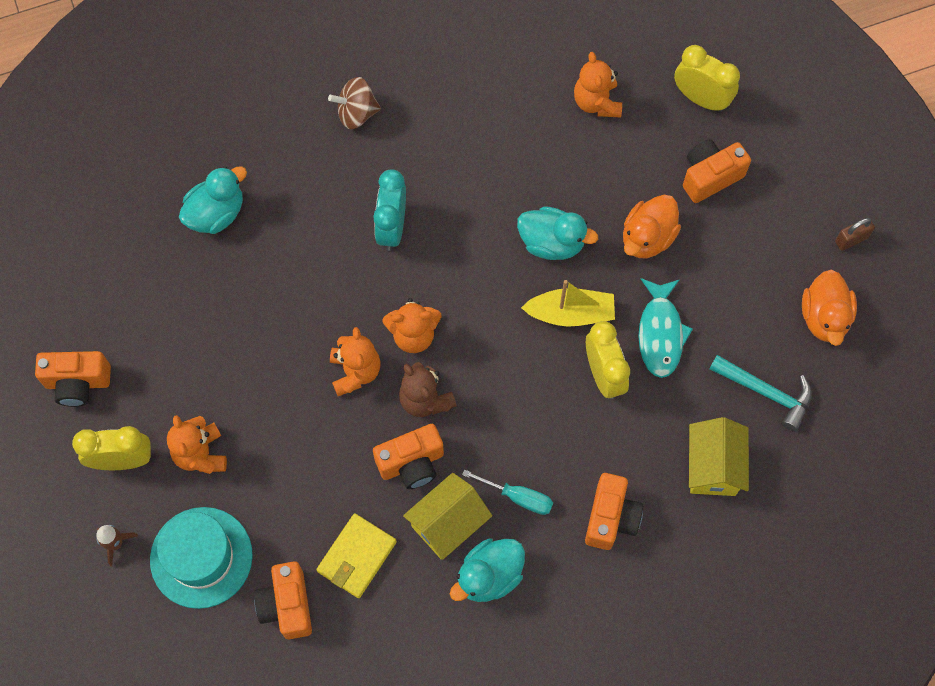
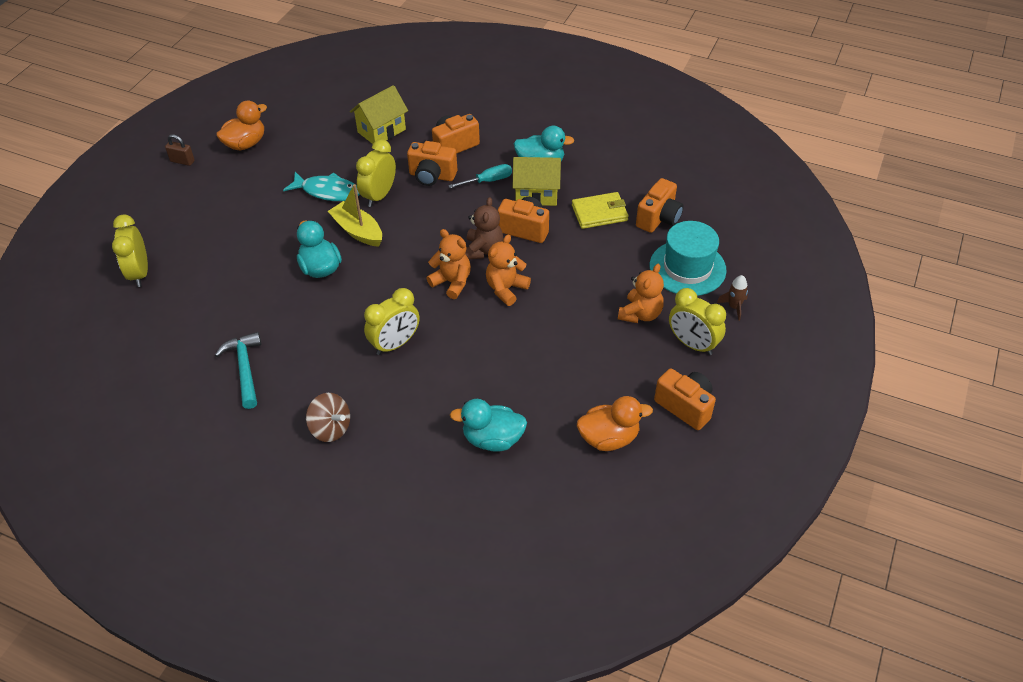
camera: 135 degrees left, 20 degrees down
turquoise clock [373,169,406,251] -> yellow clock [364,288,420,355]
turquoise screwdriver [462,469,553,515] -> turquoise screwdriver turned 90 degrees clockwise [448,164,512,188]
orange teddy bear [574,52,622,117] -> none
orange duck [623,195,681,258] -> orange duck moved to [577,396,653,451]
turquoise fish [638,278,693,378] -> turquoise fish turned 60 degrees clockwise [283,172,360,201]
orange camera [683,139,751,203] -> orange camera moved to [407,141,457,186]
turquoise hammer [710,355,812,431] -> turquoise hammer moved to [215,332,261,409]

